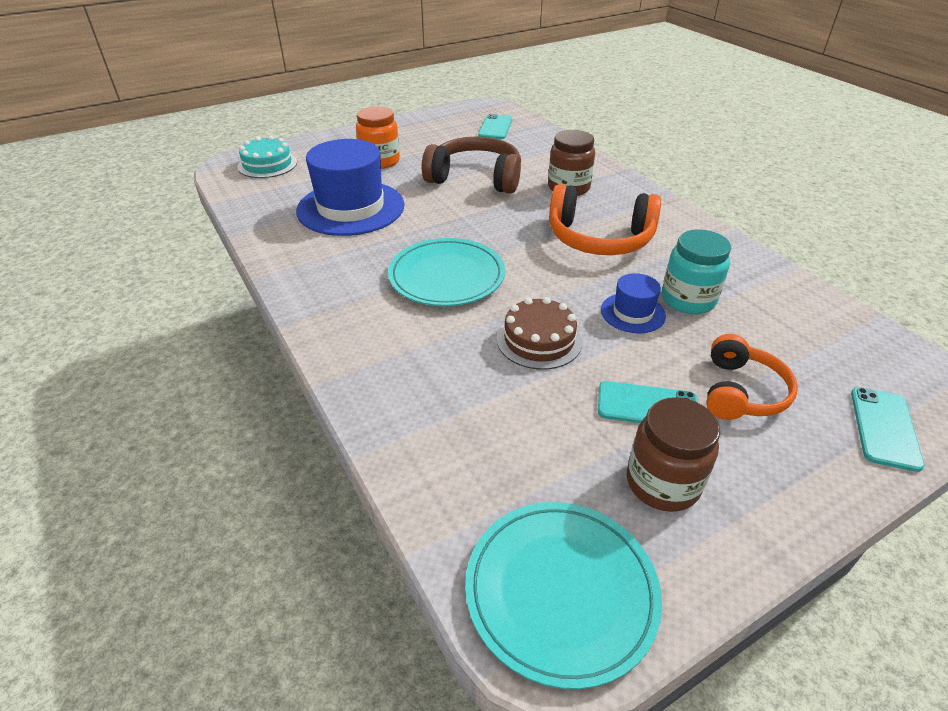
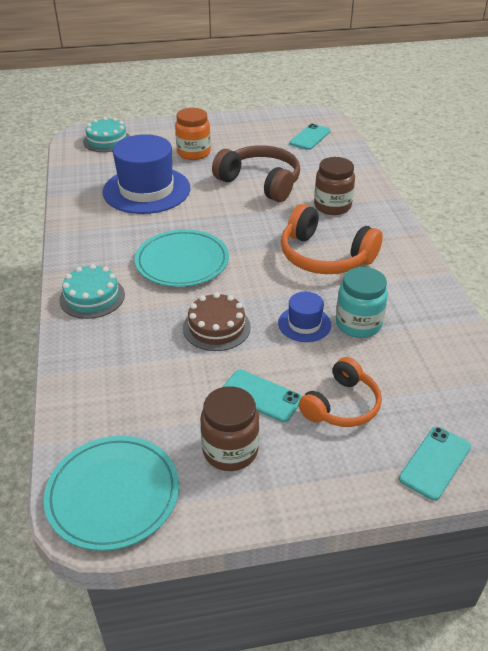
camera: 20 degrees right, 0 degrees up
none -> turquoise cake [59,264,125,319]

